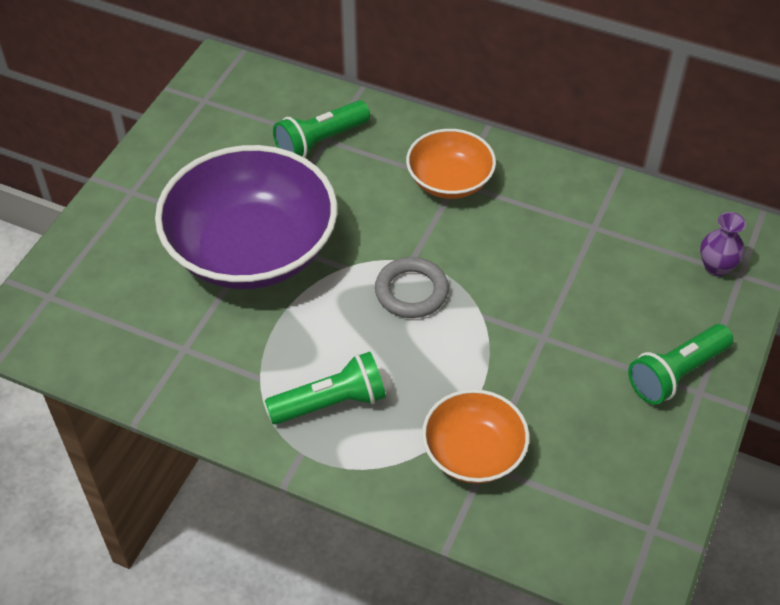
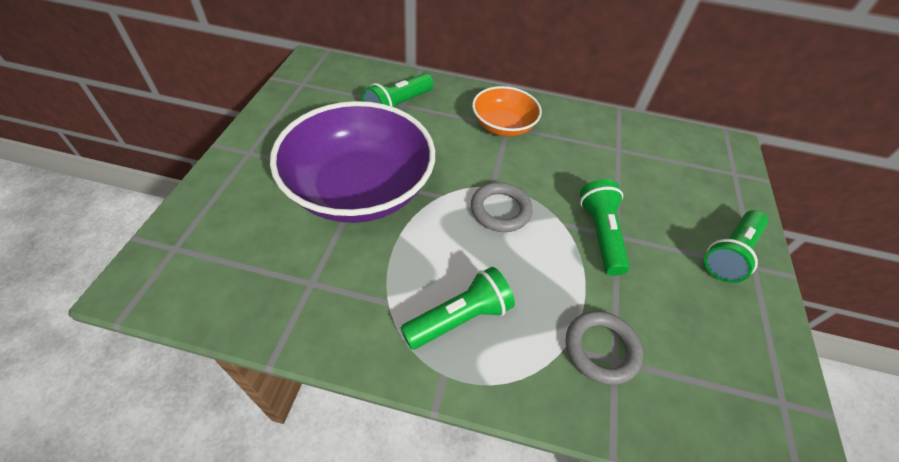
camera: 15 degrees left, 0 degrees up
orange bowl [422,389,529,483] -> grey ring [566,311,643,385]
purple vase [700,212,746,276] -> none
none -> green flashlight [580,179,630,276]

